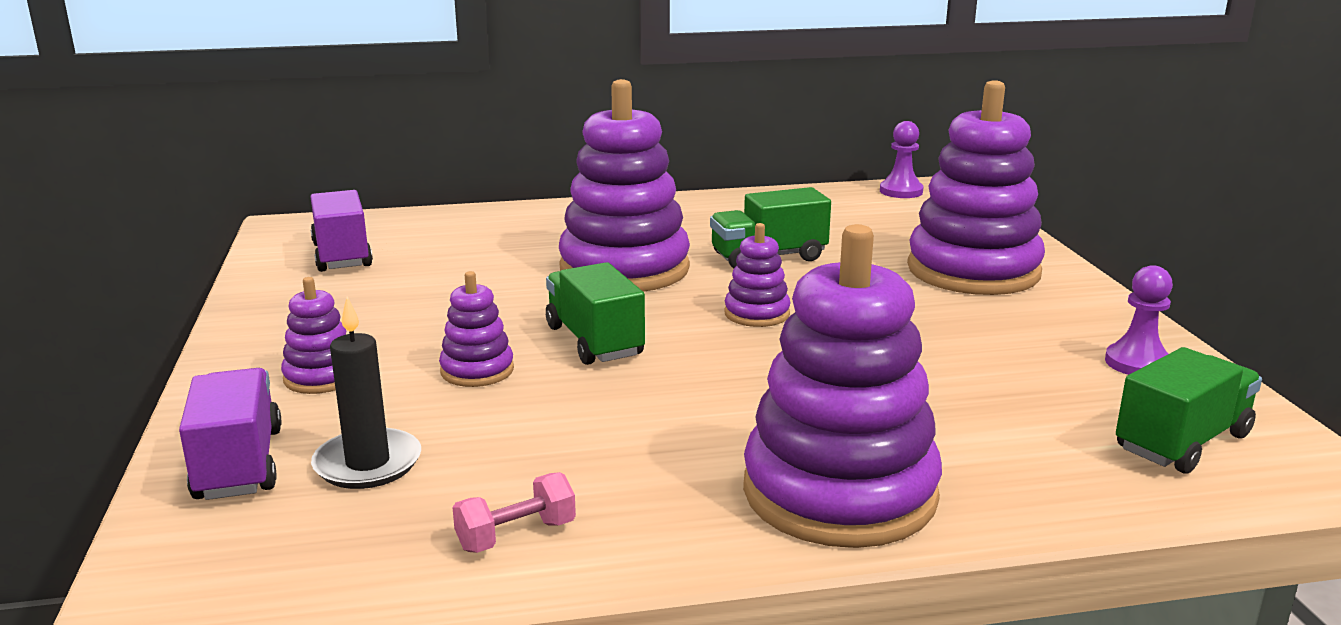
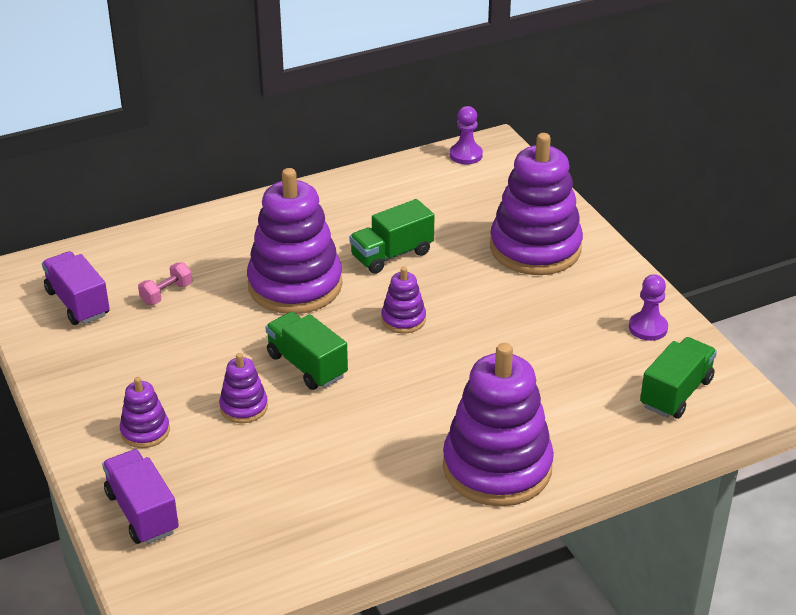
camera: 15 degrees left, 15 degrees up
black candle [311,296,421,489] -> none
pink dumbbell [453,472,576,553] -> pink dumbbell moved to [138,262,192,305]

